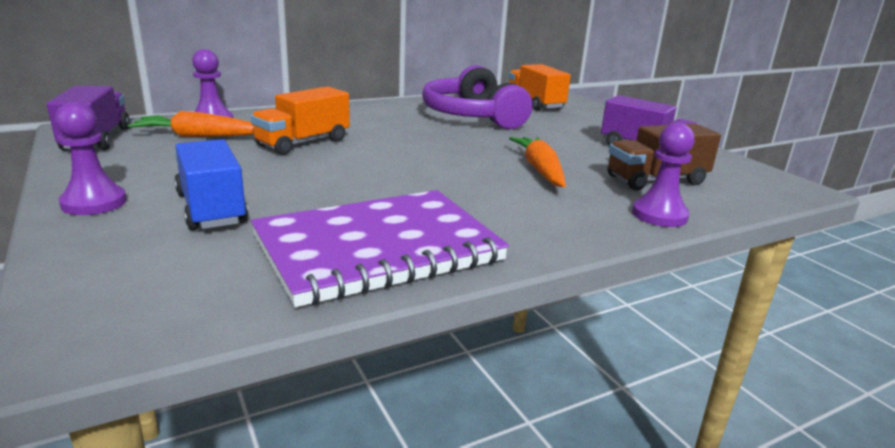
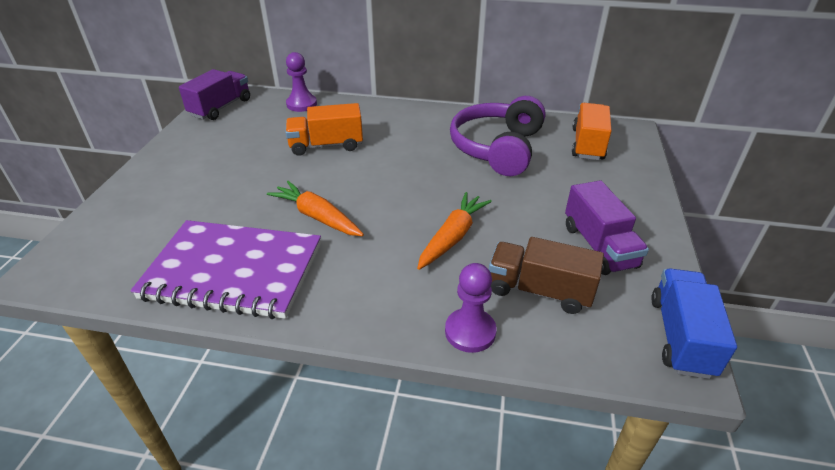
camera: 40 degrees right, 15 degrees up
purple pawn [55,102,127,215] -> none
orange carrot [128,111,254,137] -> orange carrot moved to [267,181,364,236]
blue truck [174,139,248,230] -> blue truck moved to [651,268,737,379]

